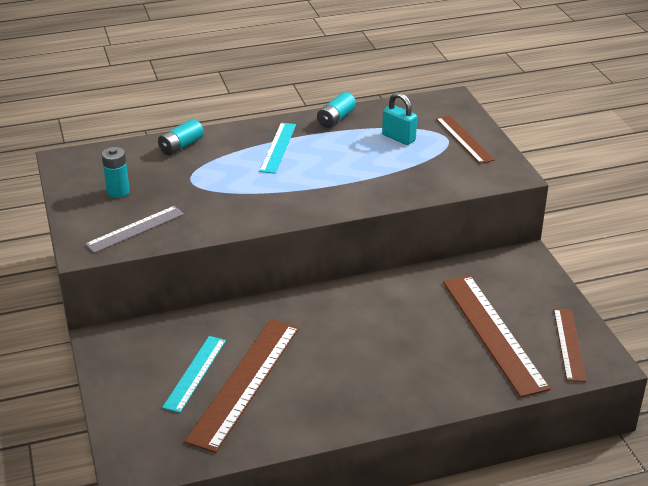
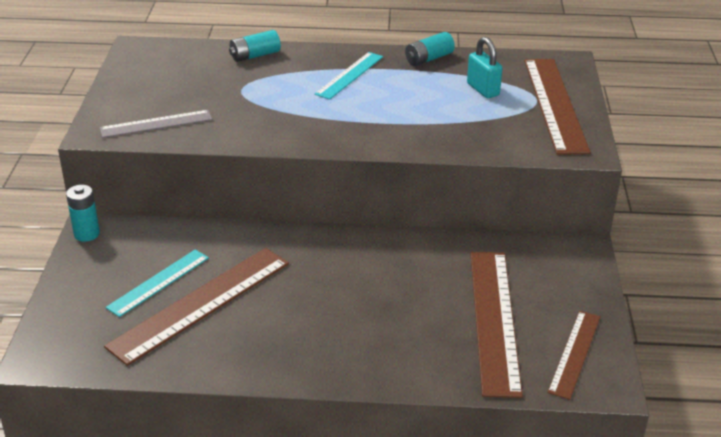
camera: 20 degrees right, 0 degrees up
turquoise battery [102,147,130,198] -> turquoise battery moved to [66,185,100,242]
brown ruler [436,115,494,164] -> brown ruler [524,59,590,155], size x1.72

